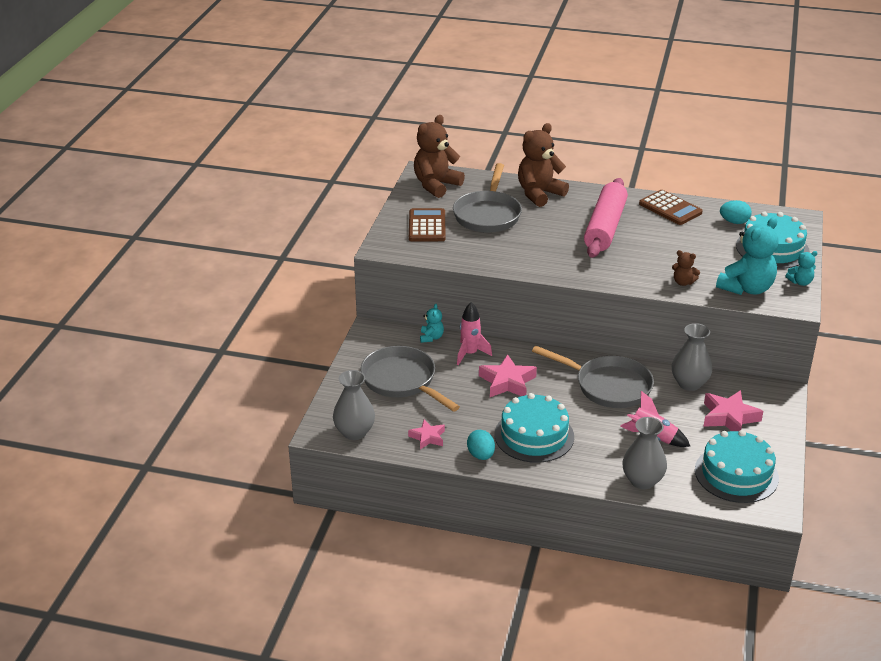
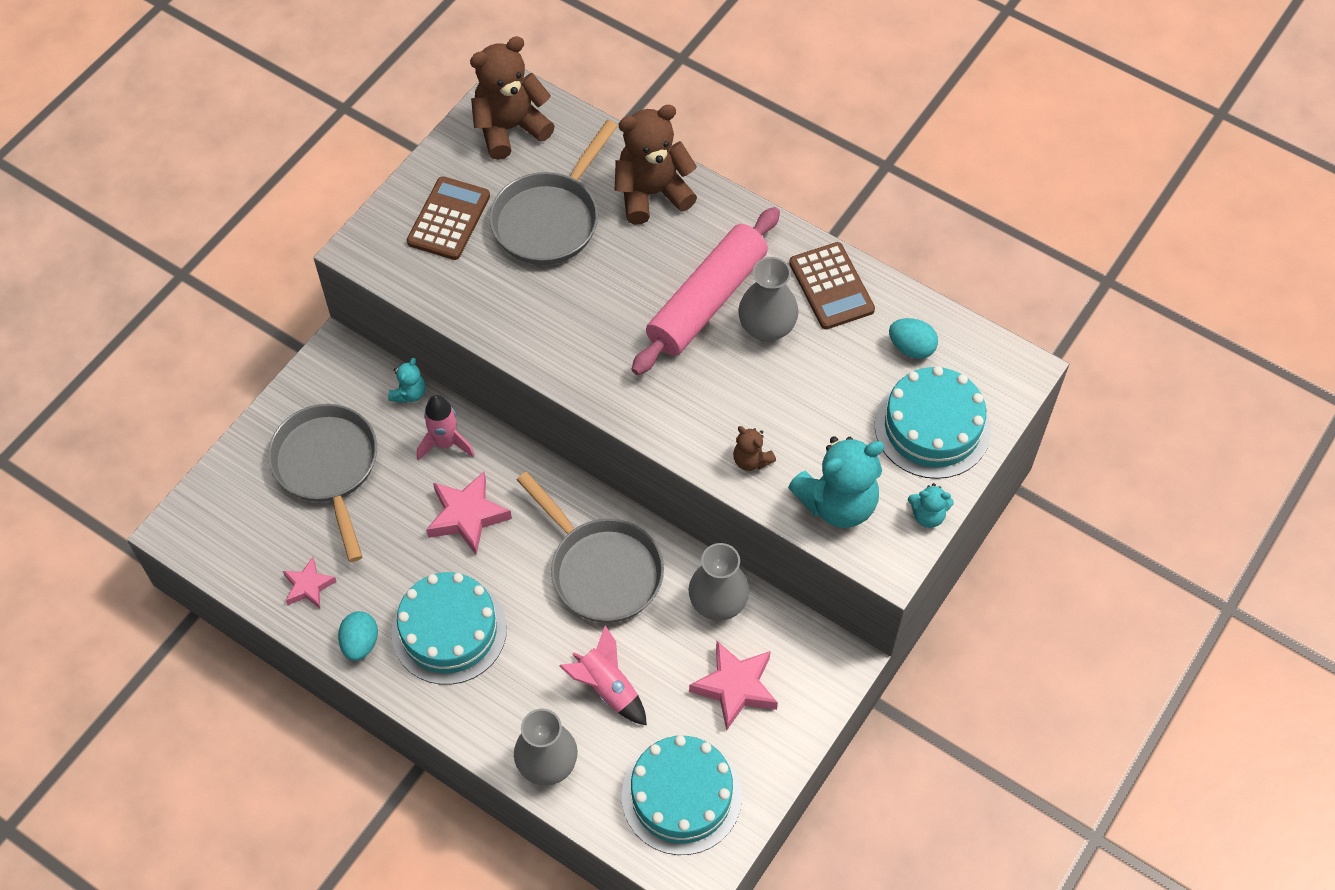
camera: 20 degrees right, 25 degrees up
grey vase [333,370,375,440] -> grey vase moved to [738,257,799,342]

